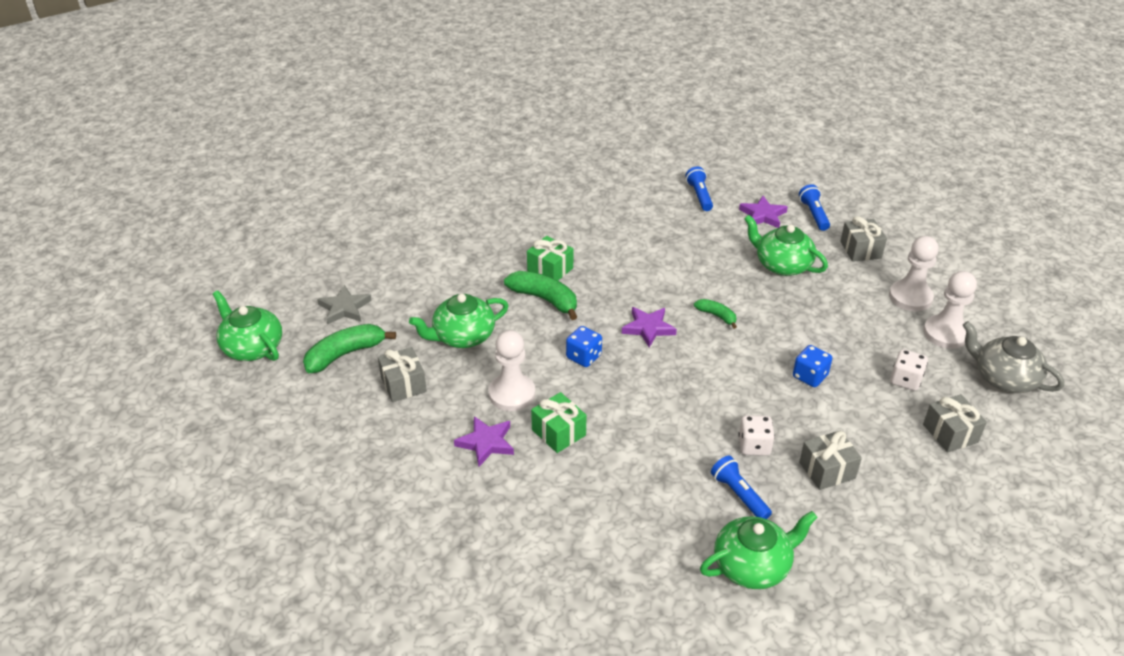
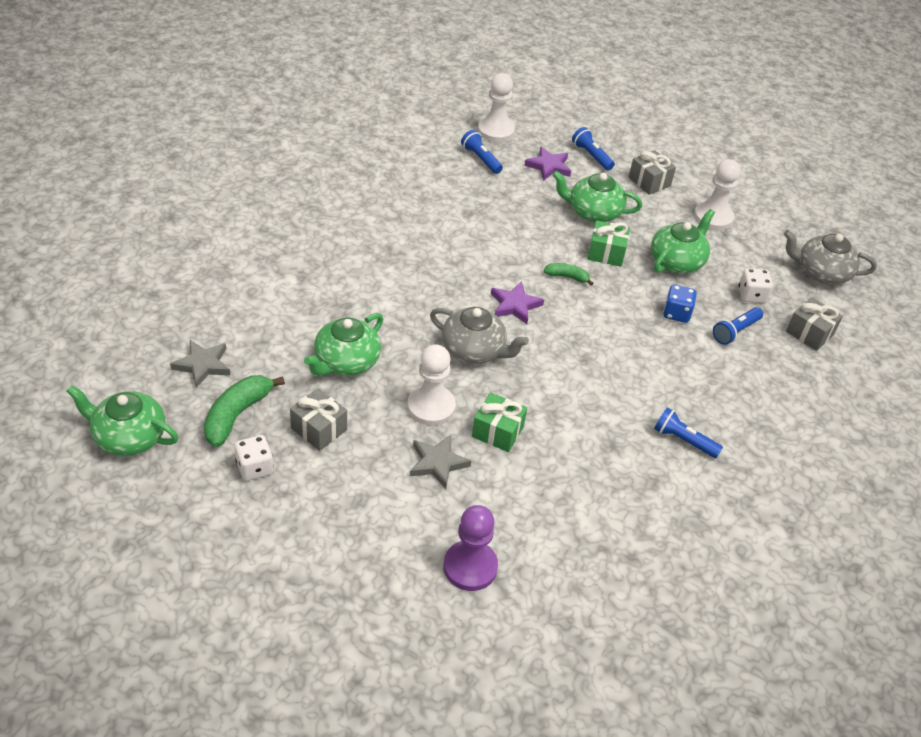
camera: 30 degrees left, 5 degrees up
purple star [454,416,514,467] -> grey star [410,435,471,489]
green banana [504,271,577,320] -> none
green gift [527,236,573,281] -> green gift moved to [588,220,630,267]
blue dice [566,326,602,367] -> grey teapot [430,307,529,364]
green teapot [700,511,818,589] -> green teapot moved to [651,209,715,273]
white dice [739,415,775,456] -> white dice moved to [234,435,274,481]
grey gift [799,431,862,490] -> none
white pawn [923,271,977,349] -> white pawn moved to [478,73,515,142]
none -> purple pawn [443,505,498,591]
none -> blue flashlight [713,307,763,345]

